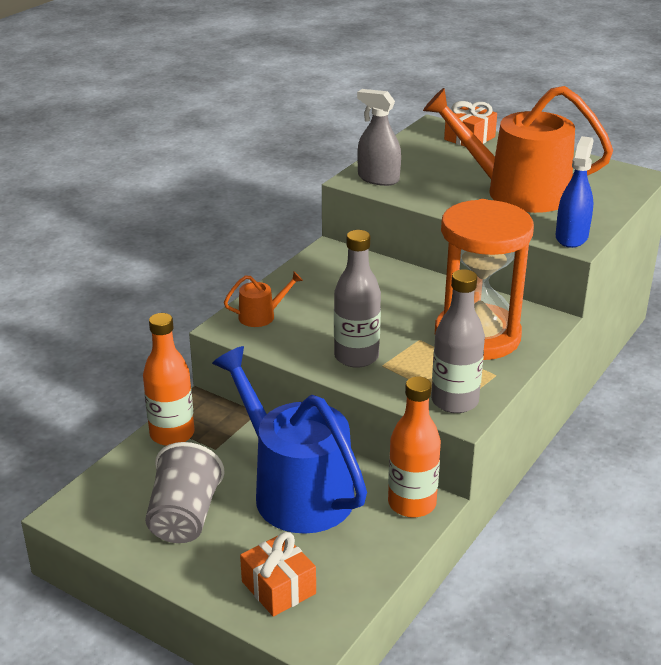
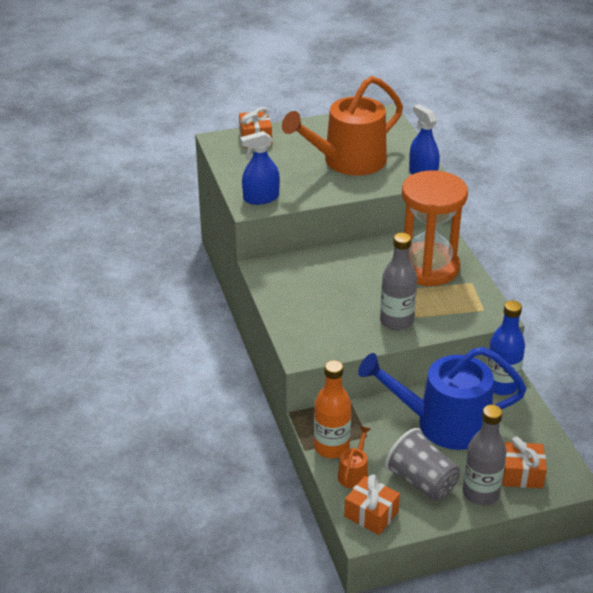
camera: 50 degrees left, 5 degrees up
orange watering can [224,271,303,327] -> orange watering can moved to [338,426,370,489]
grey spray bottle [357,89,401,186] -> blue spray bottle [240,131,280,205]
orange bottle [388,376,441,518] -> blue bottle [487,300,525,395]
grey bottle [431,269,485,413] -> grey bottle moved to [463,405,506,505]
none -> orange gift [344,475,400,535]

